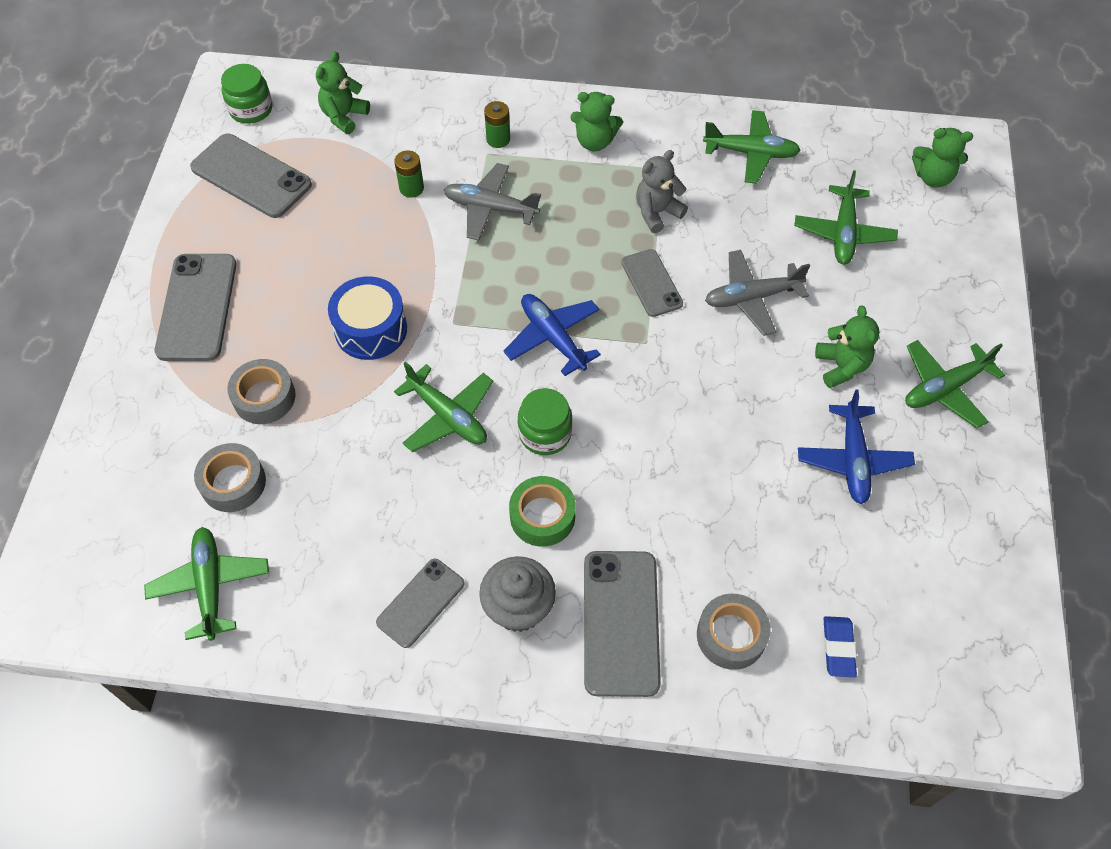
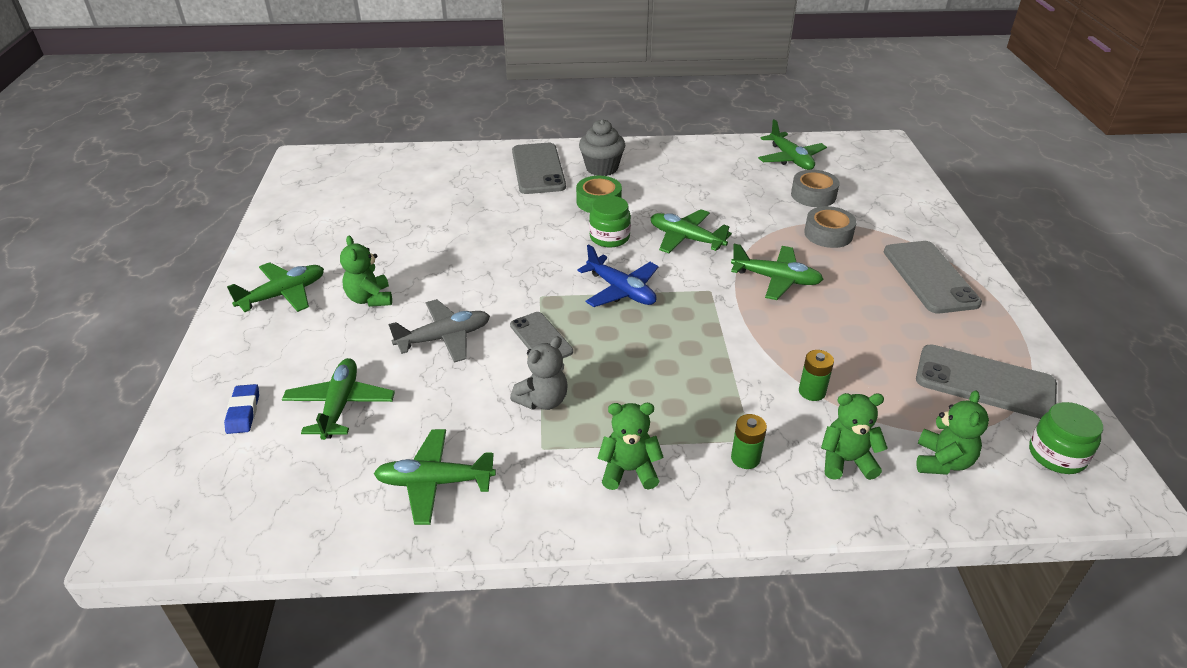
camera: 170 degrees right, 20 degrees down
blue drum [328,276,407,360] -> green plane [731,244,824,300]
grey phone [376,559,464,648] -> none
grey plane [444,163,541,240] -> none
grey tape [697,594,771,670] -> none
blue plane [798,389,915,504] -> none
blue eraser [824,616,857,677] -> blue eraser moved to [224,384,259,434]
green teddy bear [912,128,973,187] -> green teddy bear moved to [821,393,888,480]

